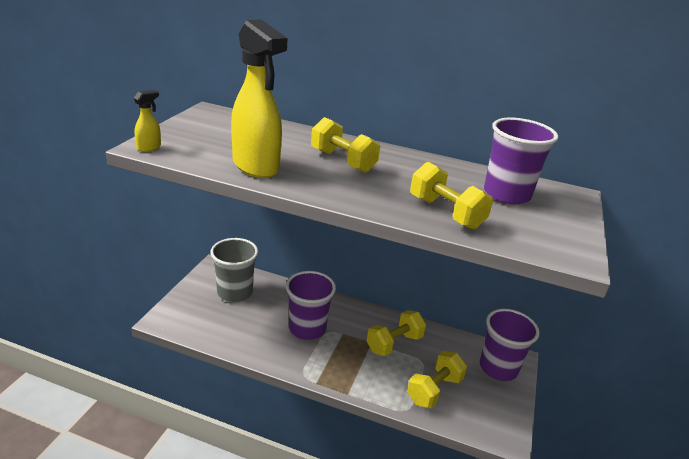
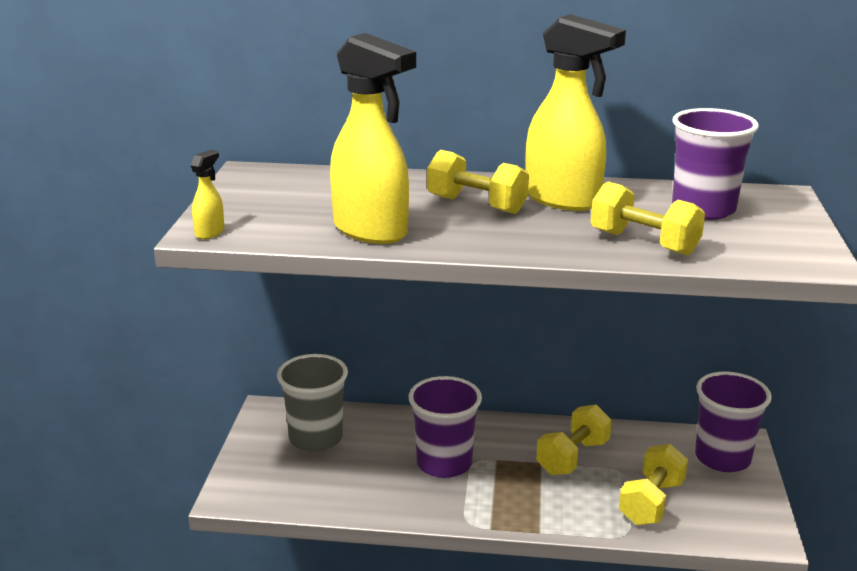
camera: 10 degrees left, 5 degrees down
none -> yellow spray bottle [525,14,626,211]

